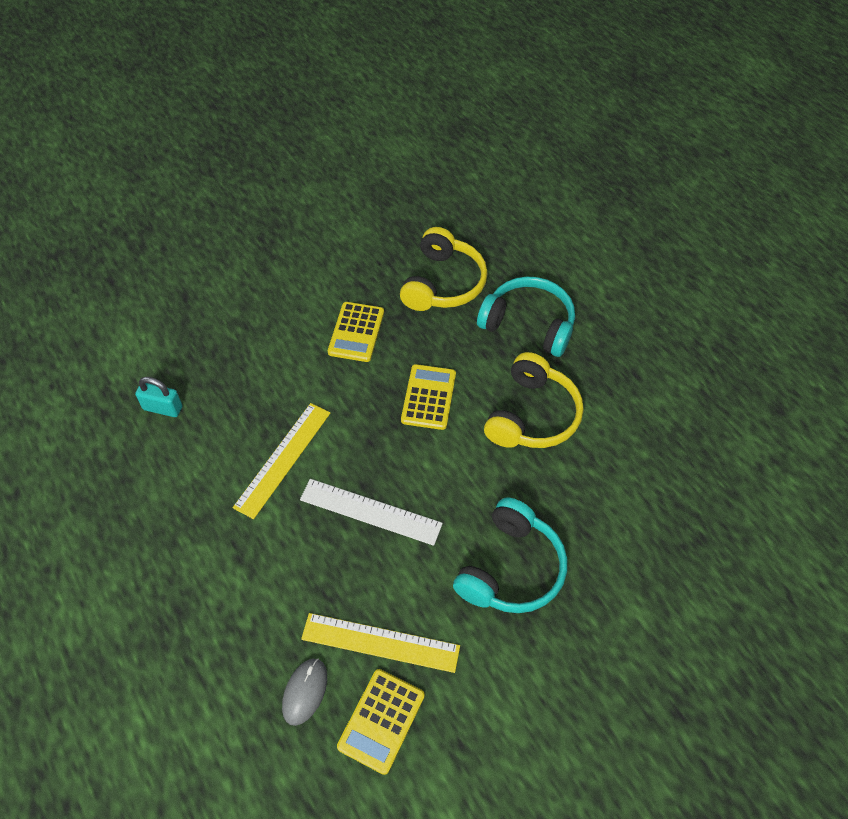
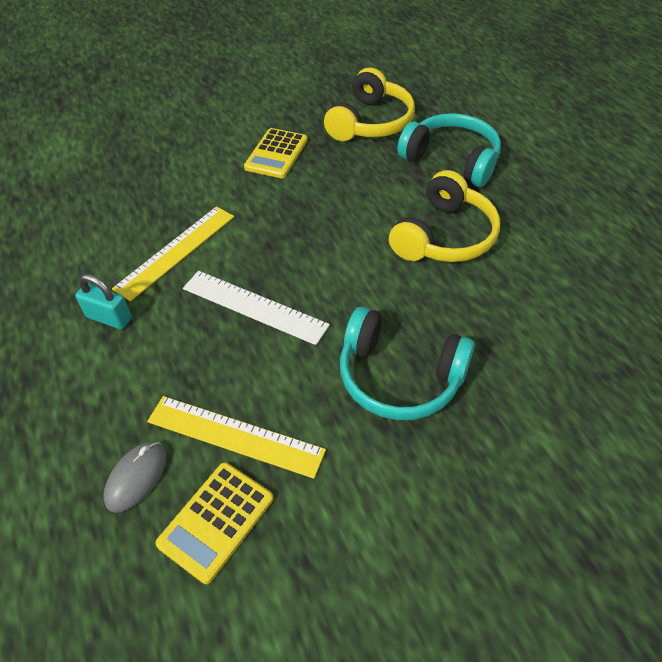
camera: 10 degrees right, 5 degrees down
turquoise padlock [135,377,182,417] -> turquoise padlock moved to [75,274,132,329]
yellow calculator [401,364,456,430] -> none
turquoise headphones [453,497,567,613] -> turquoise headphones turned 75 degrees clockwise [340,307,475,420]

